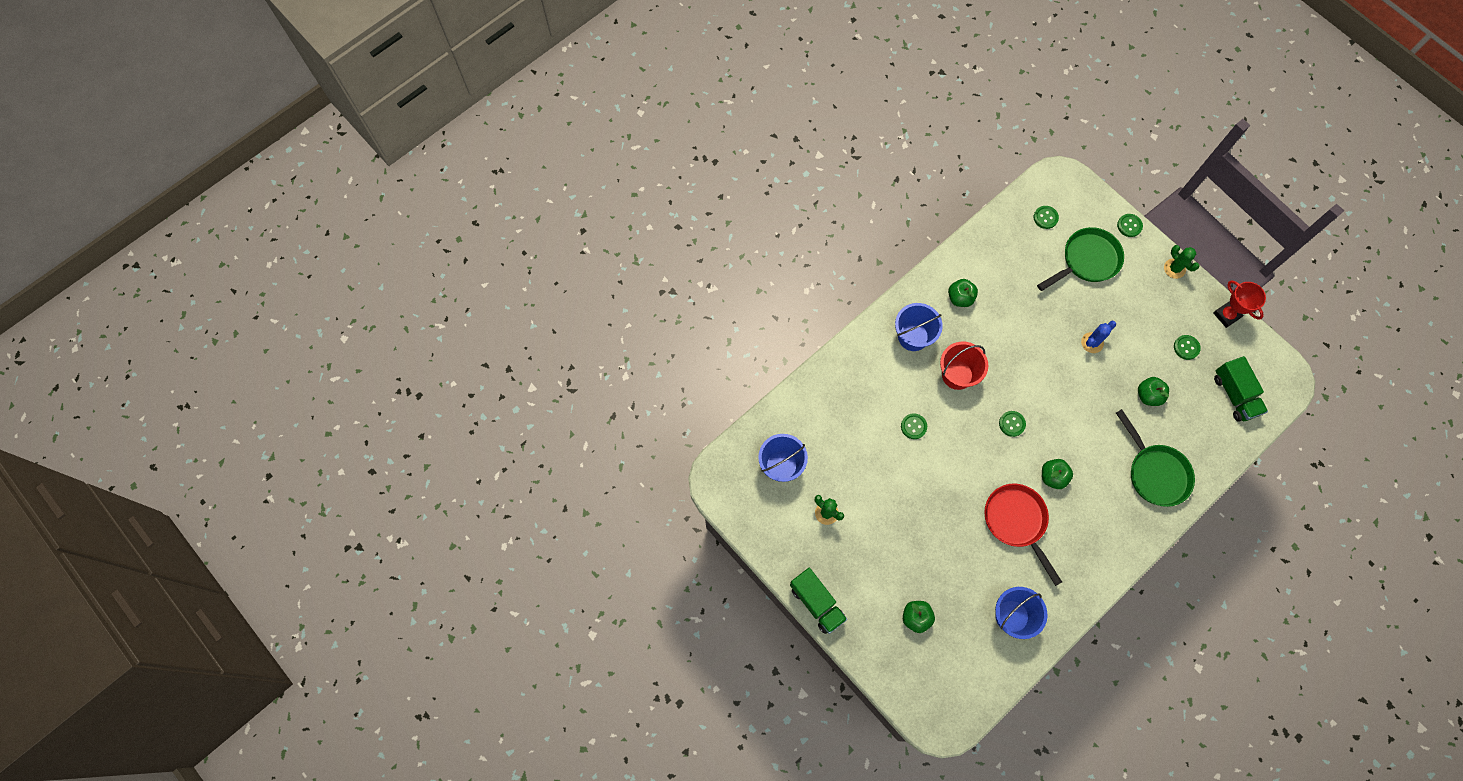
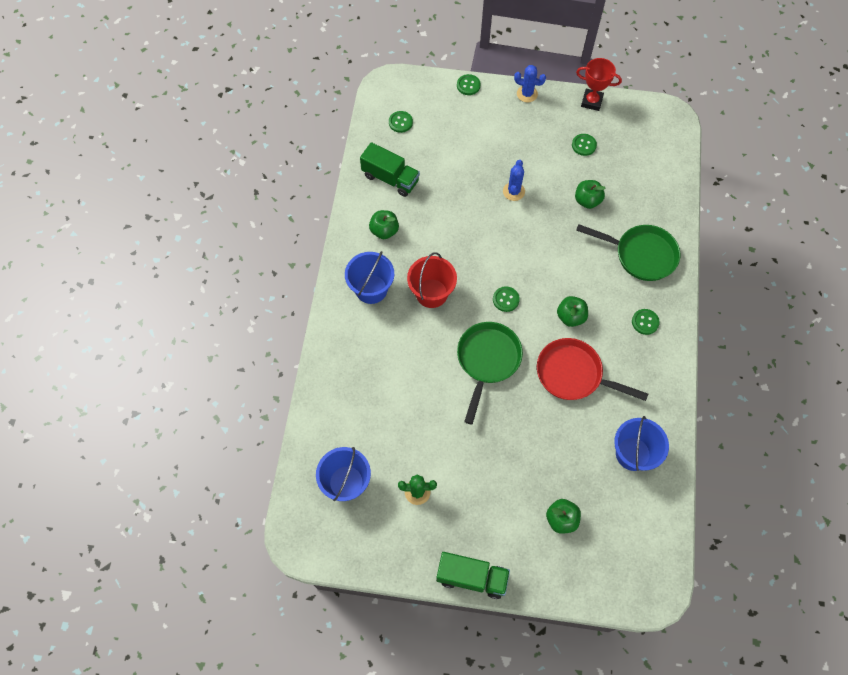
camera: 40 degrees left, 5 degrees down
green button [901,413,927,439] -> green button moved to [632,309,660,335]
green pan [1037,227,1124,291] -> green pan moved to [457,322,523,424]
green cactus [1164,245,1200,279] -> blue cactus [514,65,546,102]
green truck [1214,356,1268,422] -> green truck moved to [360,142,420,197]

